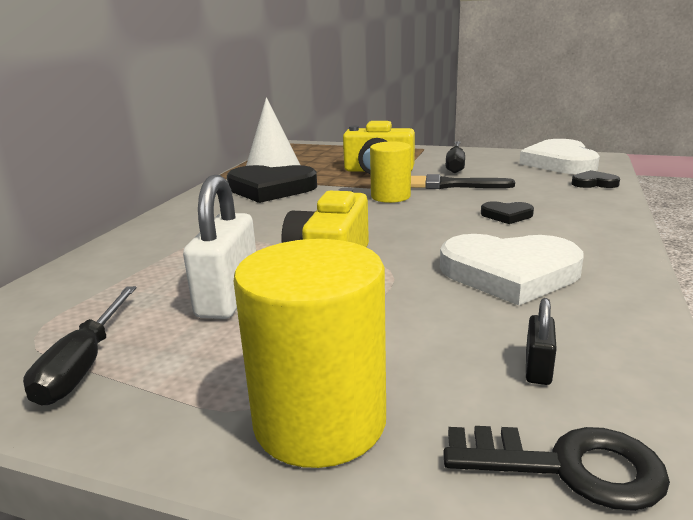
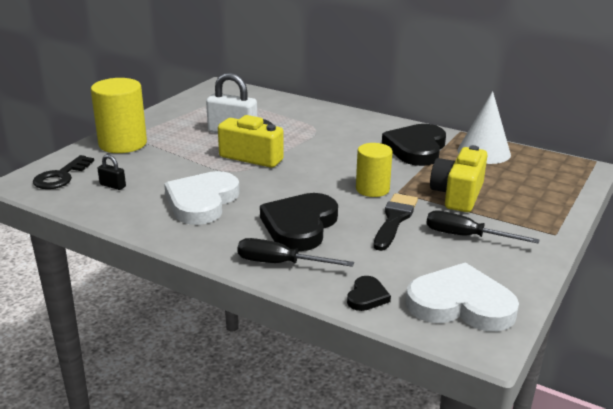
camera: 100 degrees right, 5 degrees up
black screwdriver [23,286,137,406] -> black screwdriver moved to [237,238,354,267]
black heart [481,201,534,224] -> black heart [260,193,338,251], size x2.14

